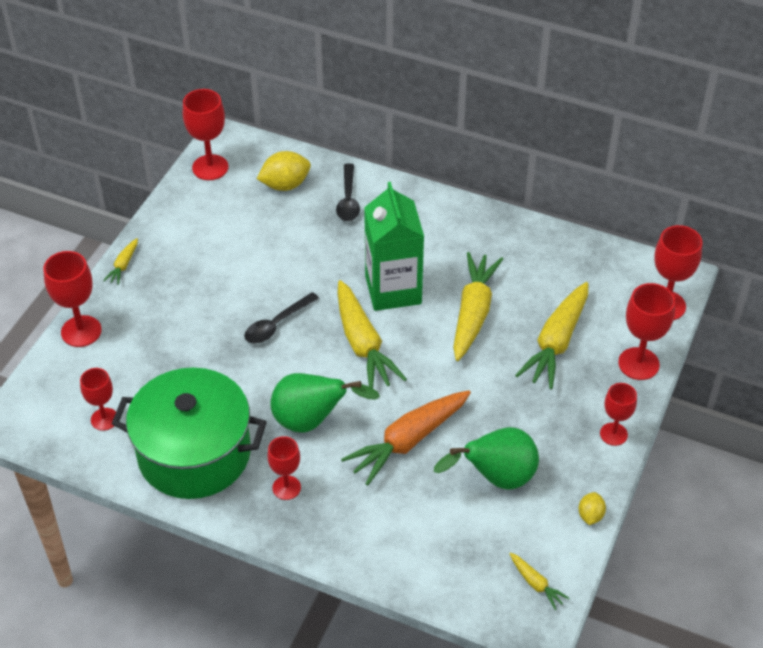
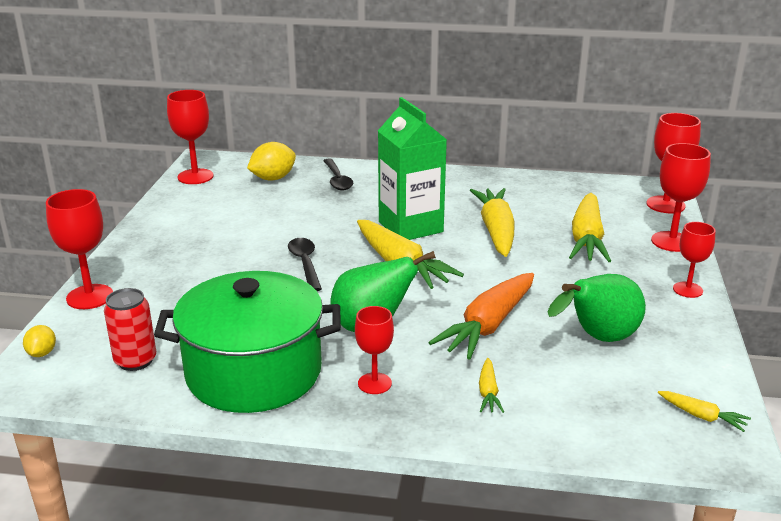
camera: 15 degrees left, 20 degrees down
red goblet [80,368,116,431] -> red can [104,288,156,371]
yellow carrot [103,238,138,285] -> yellow carrot moved to [479,358,504,413]
black spoon [244,292,319,344] -> black spoon turned 135 degrees clockwise [288,238,322,291]
yellow lemon [578,492,606,525] -> yellow lemon moved to [23,325,56,357]

